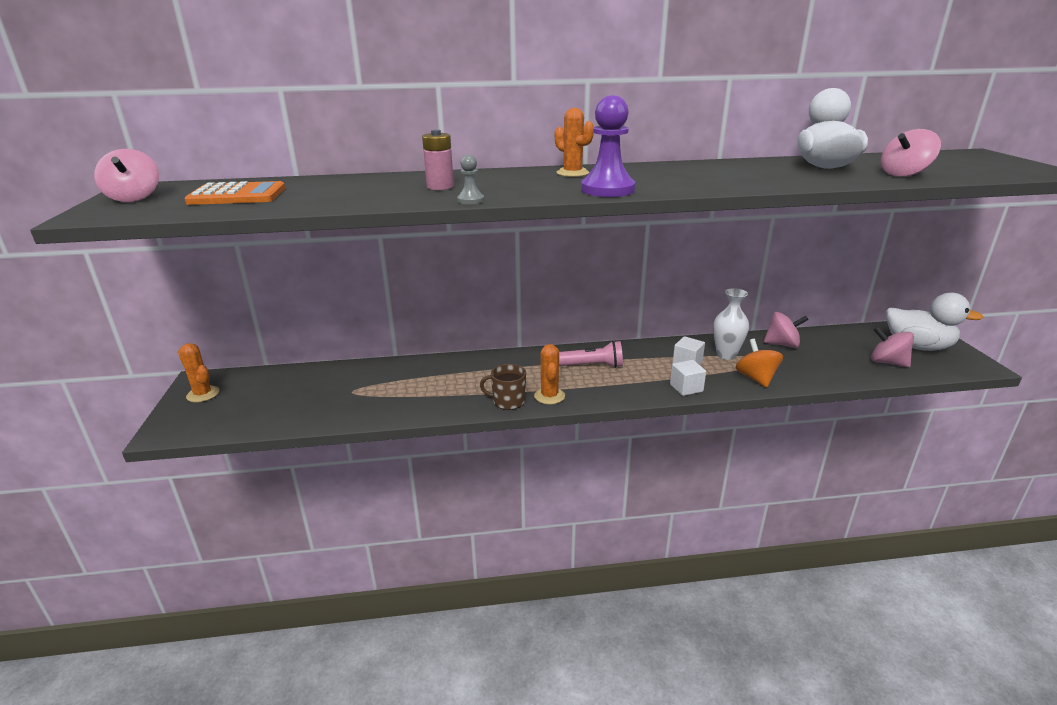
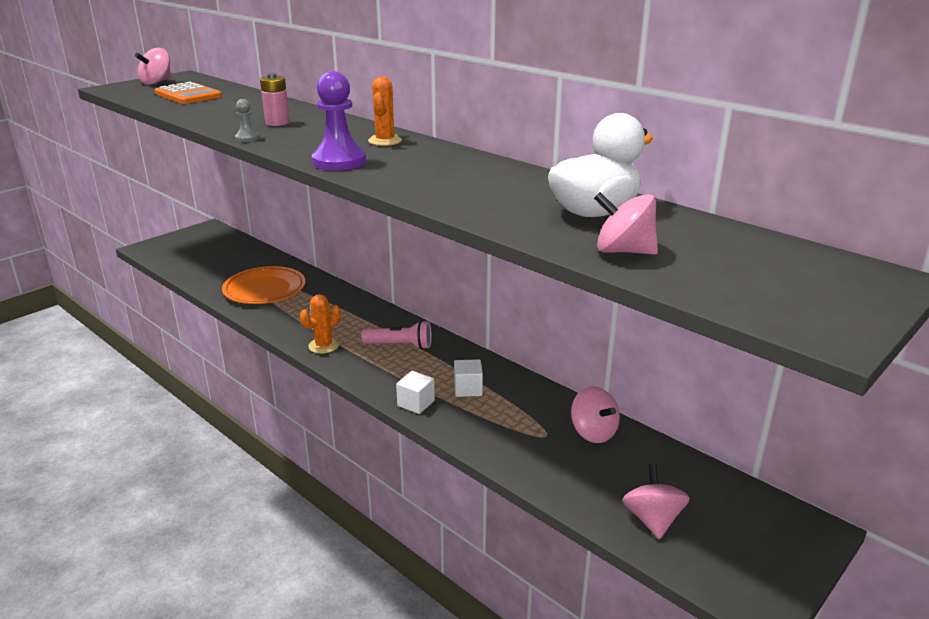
camera: 50 degrees right, 0 degrees up
orange cactus [178,343,219,402] -> none
brown mug [480,364,526,410] -> none
pink flashlight [559,341,623,368] -> pink flashlight turned 45 degrees counterclockwise [362,320,432,349]
white vase [713,288,749,360] -> none
orange spinning top [735,339,783,388] -> none
white duck [886,293,983,351] -> none
none -> orange plate [222,266,306,304]

